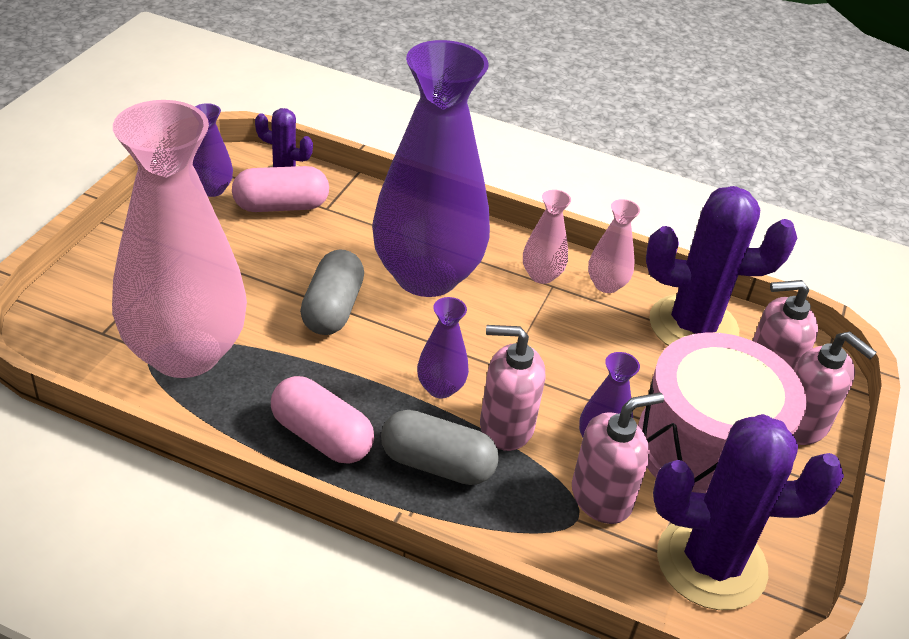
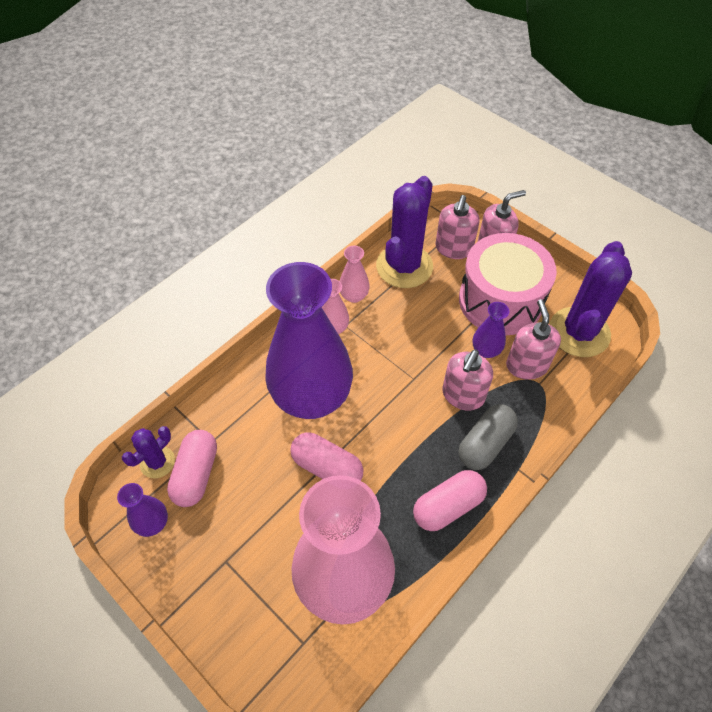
camera: 65 degrees left, 15 degrees up
grey capsule [300,250,364,335] -> pink capsule [290,433,364,481]
purple vase [417,297,469,398] -> none

